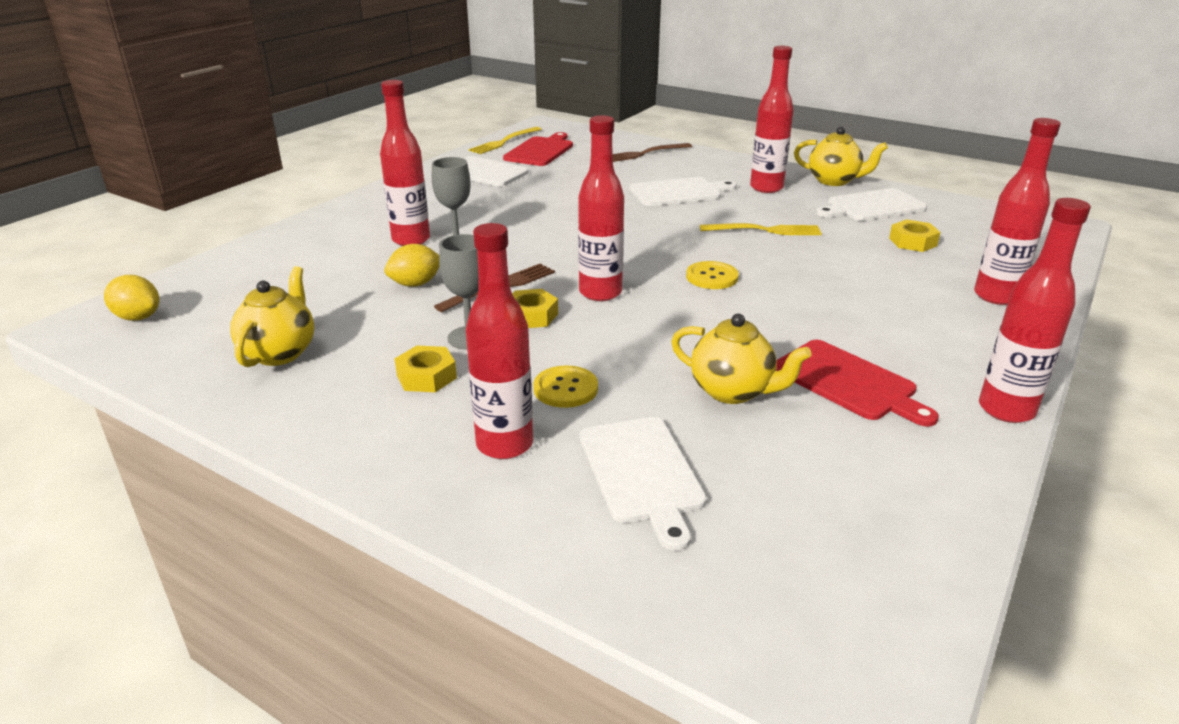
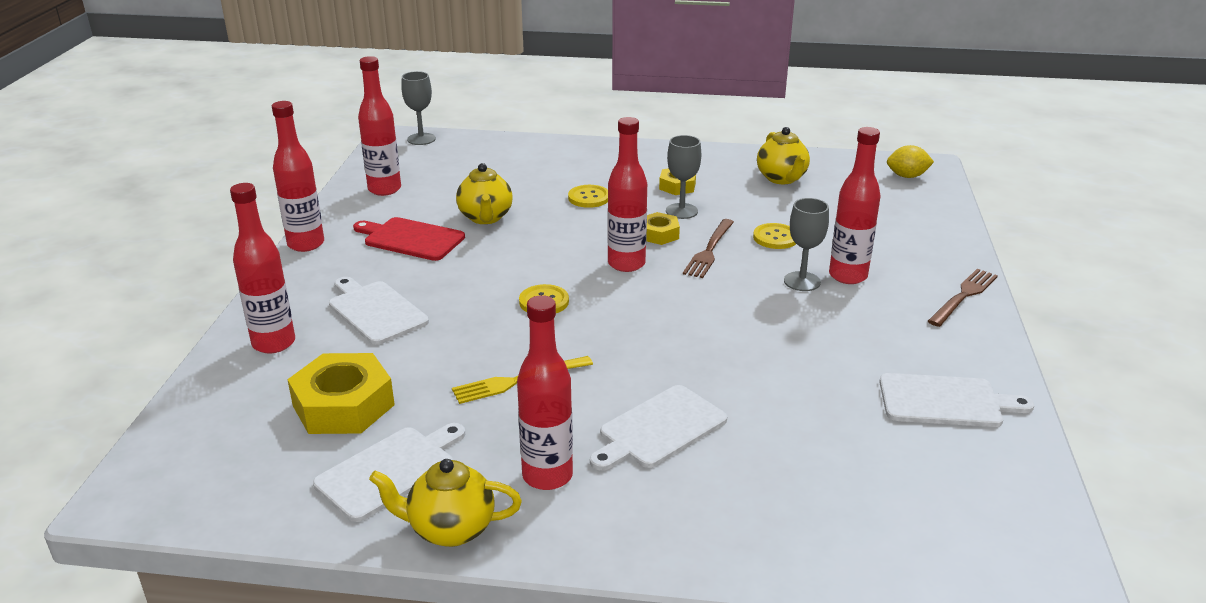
camera: 155 degrees right, 0 degrees up
yellow lemon [384,244,439,287] -> yellow button [753,223,796,249]
red bottle [466,223,533,459] -> red bottle moved to [358,56,401,196]
yellow fork [469,127,542,154] -> none
red cutting board [503,132,573,166] -> none
white cutting board [580,417,707,551] -> white cutting board moved to [329,277,429,345]
brown fork [613,143,692,162] -> brown fork moved to [928,269,998,327]
yellow teapot [671,314,812,404] -> yellow teapot turned 105 degrees counterclockwise [456,163,513,224]
yellow nut [889,219,941,252] -> yellow nut [287,353,395,434], size x1.82
none -> grey goblet [401,71,436,145]

